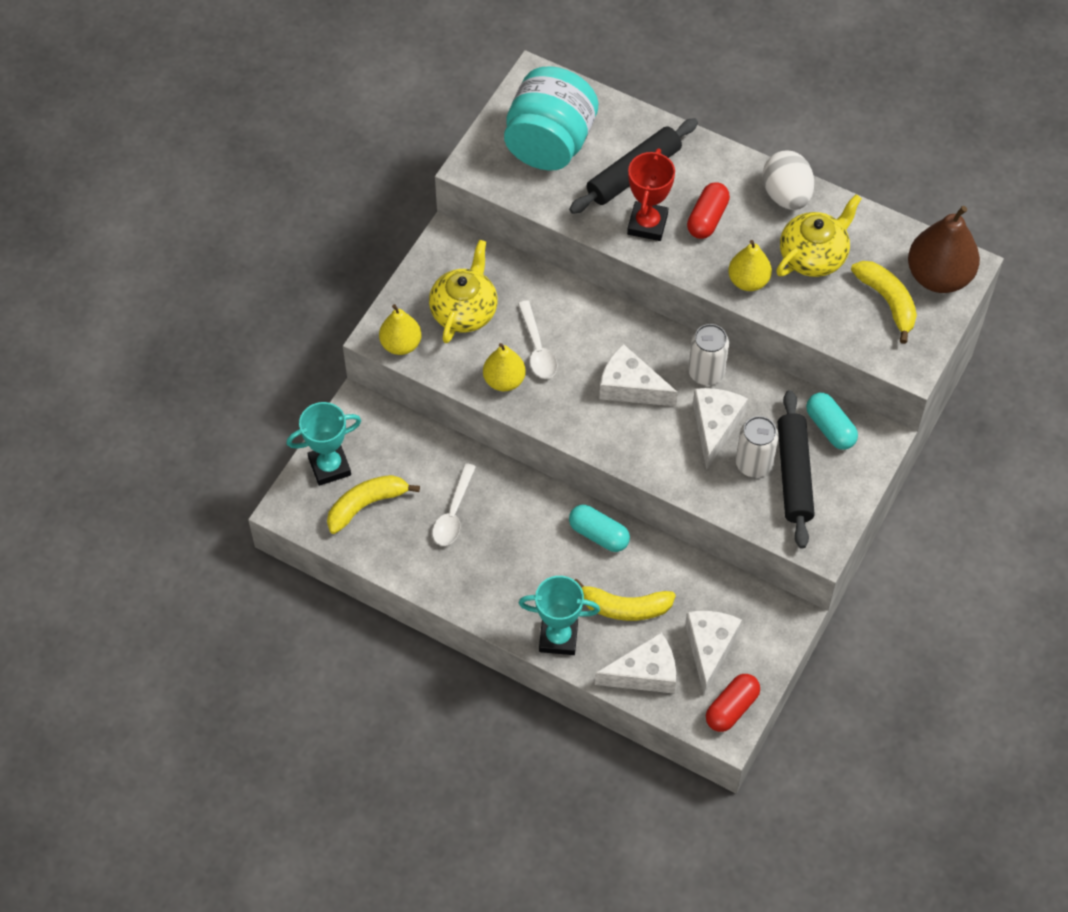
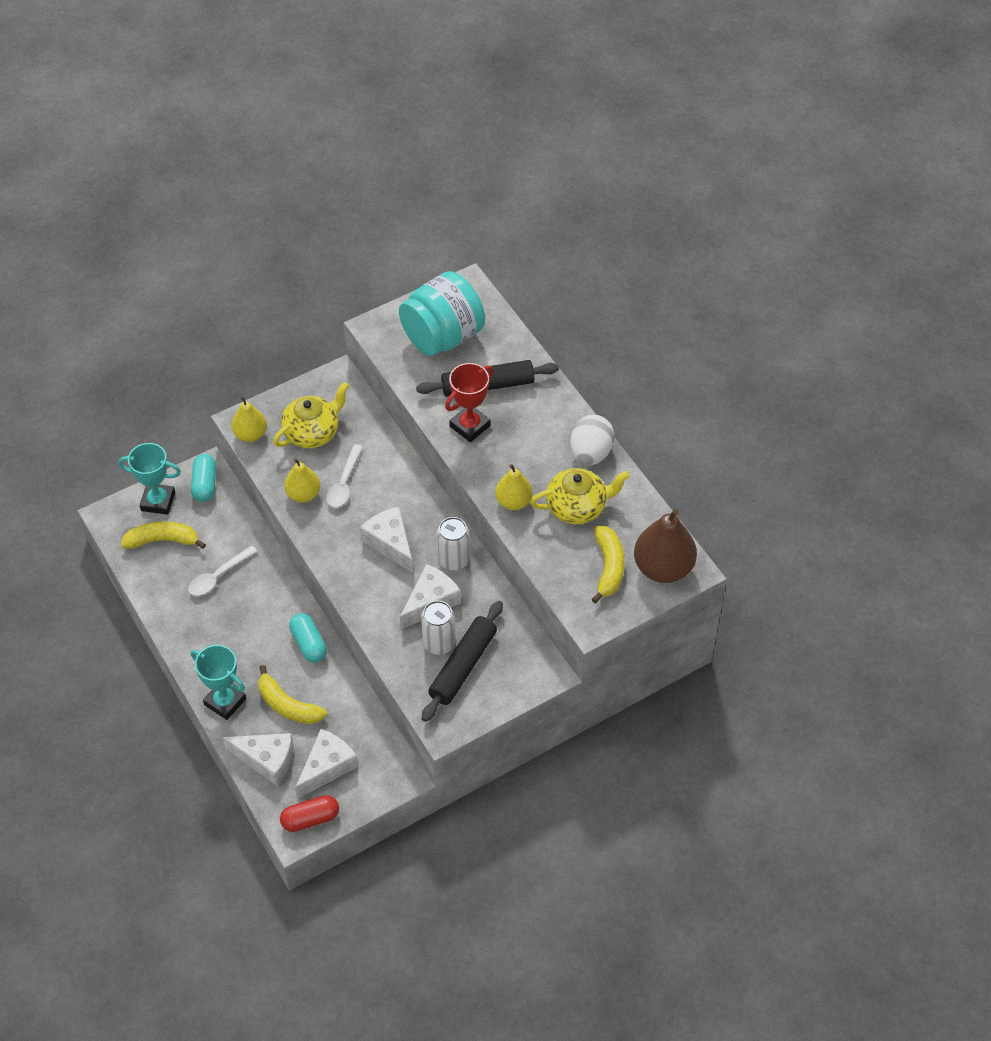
camera: 30 degrees right, 5 degrees down
red capsule [687,182,730,239] -> none
turquoise capsule [806,393,858,450] -> turquoise capsule moved to [191,454,216,502]

